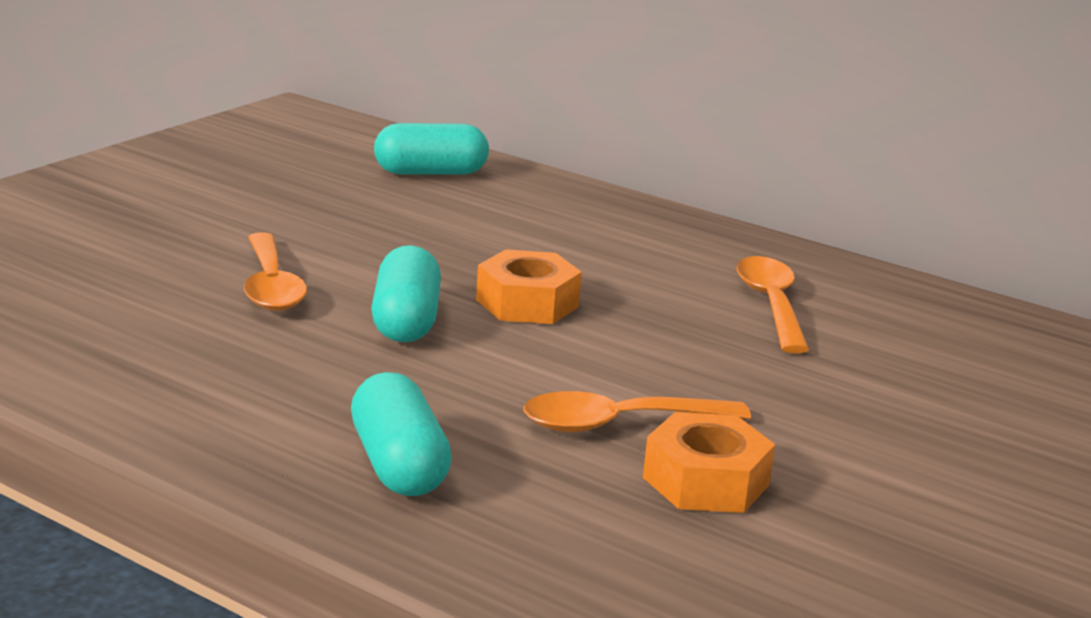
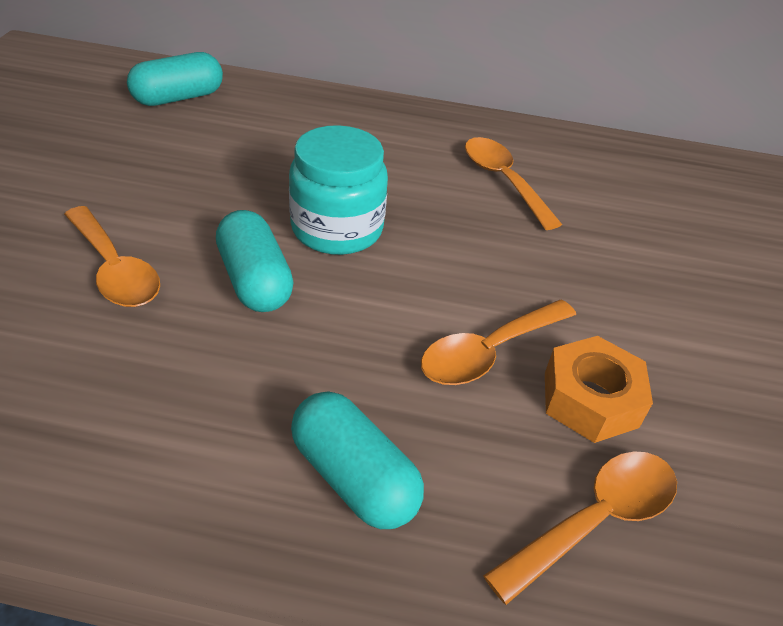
camera: 25 degrees left, 20 degrees up
orange nut [476,249,582,324] -> turquoise jar [289,125,388,255]
none -> orange spoon [483,452,677,605]

